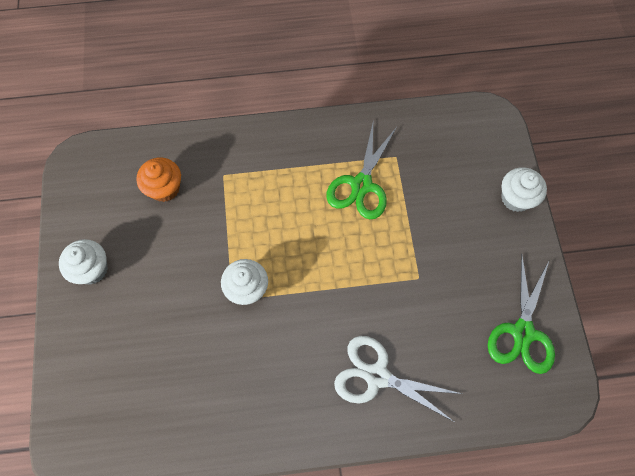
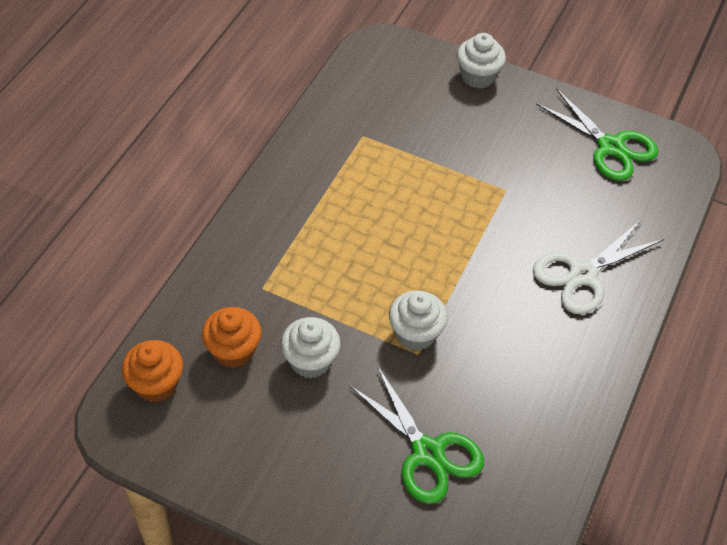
camera: 60 degrees left, 15 degrees down
white cupcake [59,239,108,285] -> white cupcake moved to [281,317,341,378]
green scissors [326,123,397,219] -> green scissors moved to [349,366,484,504]
none -> orange cupcake [122,340,183,402]

